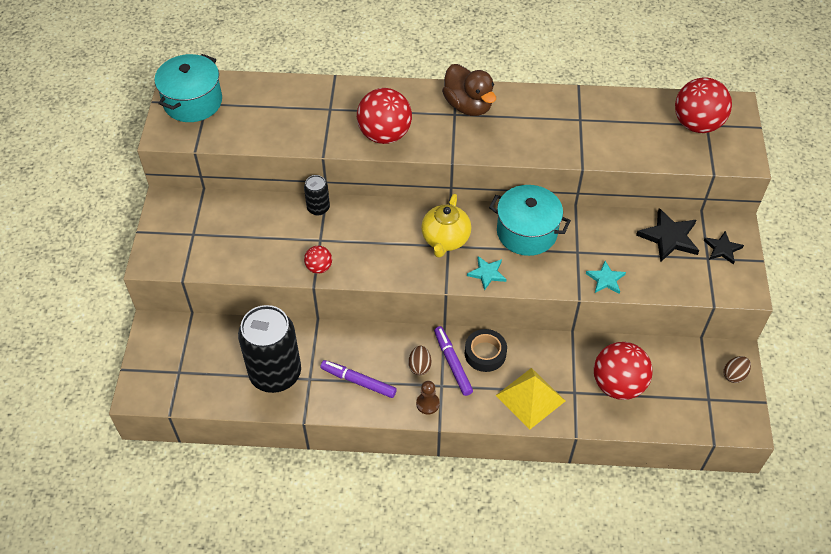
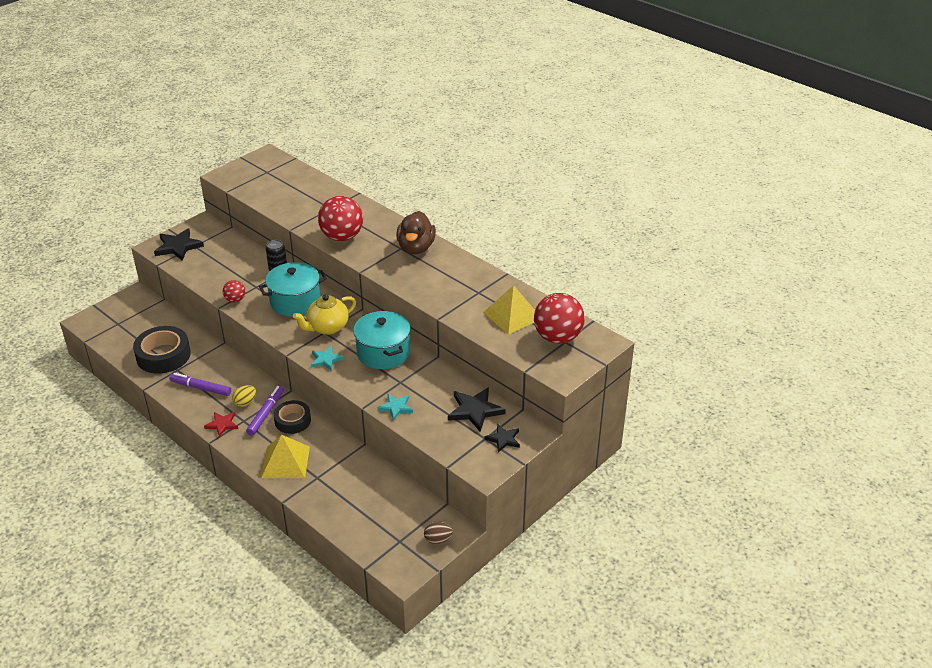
camera: 40 degrees right, 15 degrees down
turquoise pot [154,54,222,122] -> turquoise pot moved to [259,262,327,317]
black can [238,305,301,393] -> black tape [133,326,191,373]
purple marker [320,360,397,398] -> purple marker turned 45 degrees counterclockwise [169,373,231,396]
brown egg [408,346,431,375] -> yellow egg [232,385,256,407]
brown pawn [416,381,440,414] -> red star [204,412,238,437]
red ball [594,342,653,400] -> none
none -> black star [154,228,204,261]
none -> yellow pyramid [483,285,535,335]

